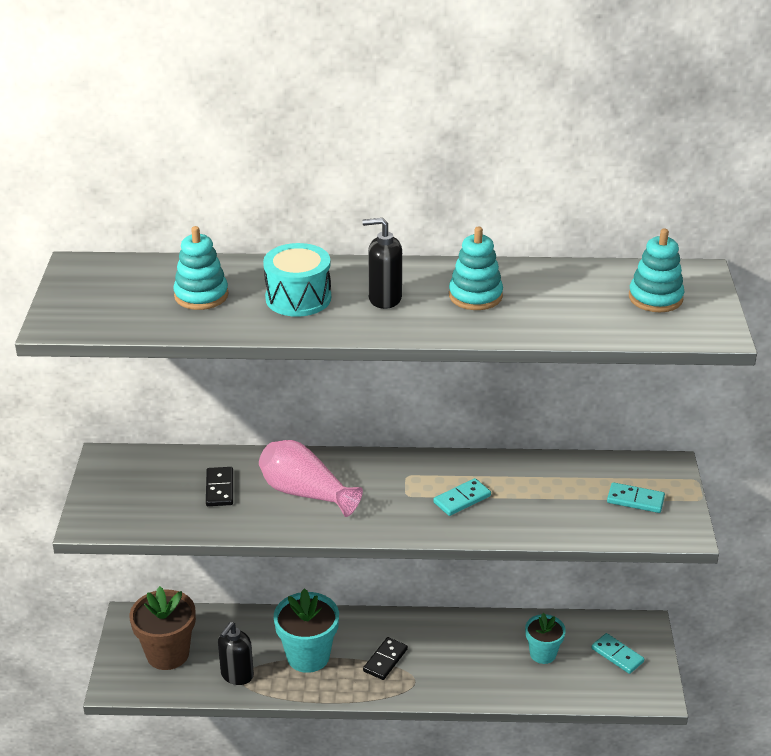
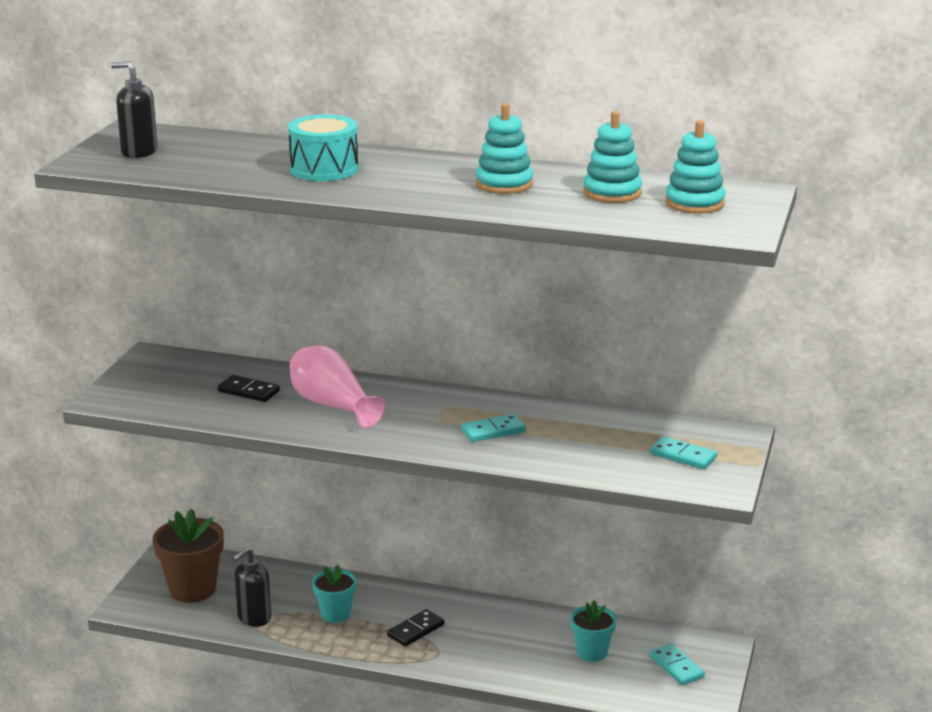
camera: 15 degrees right, 10 degrees down
turquoise stacking toy [173,226,228,310] -> turquoise stacking toy moved to [583,111,642,203]
black domino [206,467,233,506] -> black domino turned 75 degrees counterclockwise [218,375,280,402]
turquoise flower pot [273,588,339,673] -> turquoise flower pot [312,564,357,623], size x0.62
black soap dispenser [362,218,402,309] -> black soap dispenser moved to [111,61,158,158]

